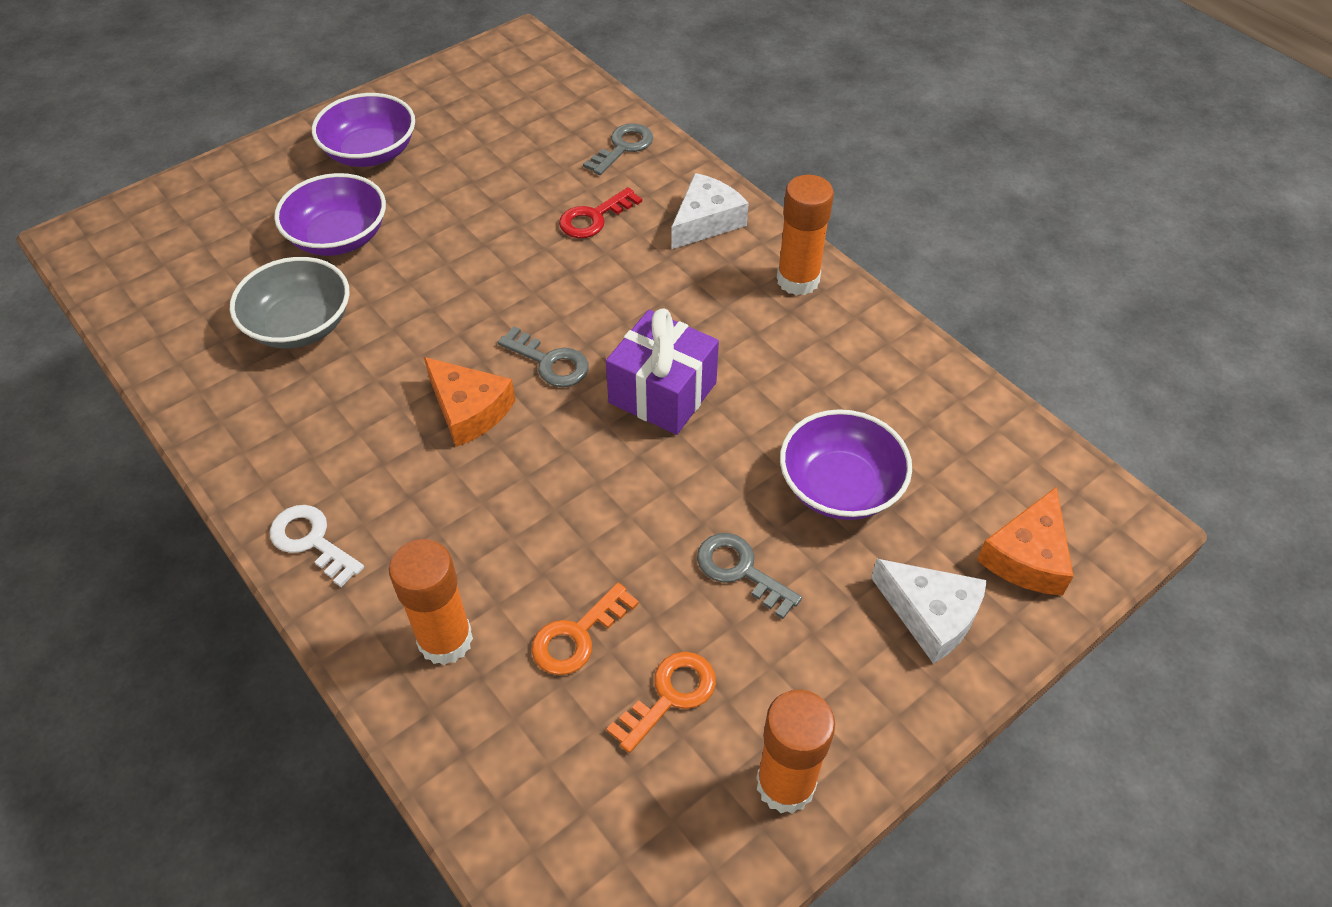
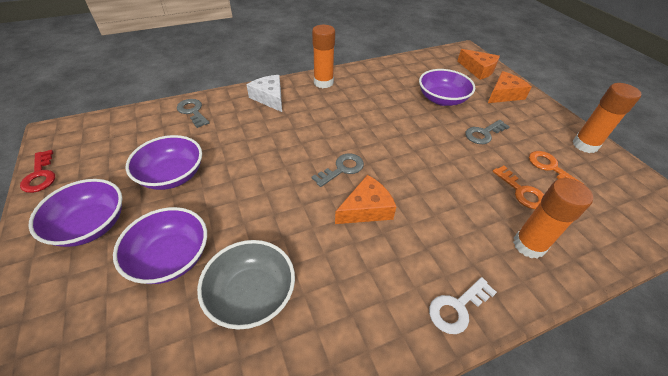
camera: 75 degrees left, 5 degrees down
red key [559,187,642,238] -> red key moved to [20,150,55,193]
purple gift [606,308,719,435] -> none
white cheese [871,559,987,664] -> orange cheese [488,71,532,103]
none -> purple bowl [126,135,202,190]

